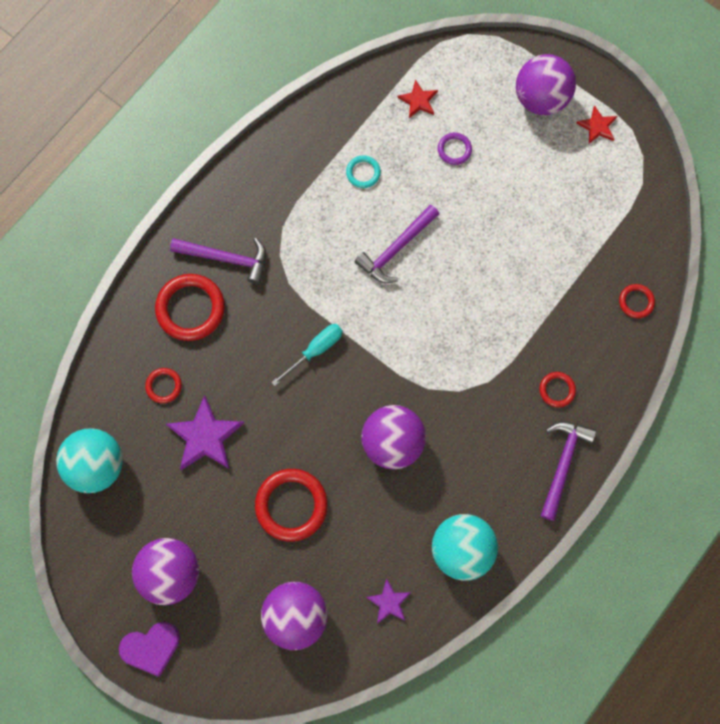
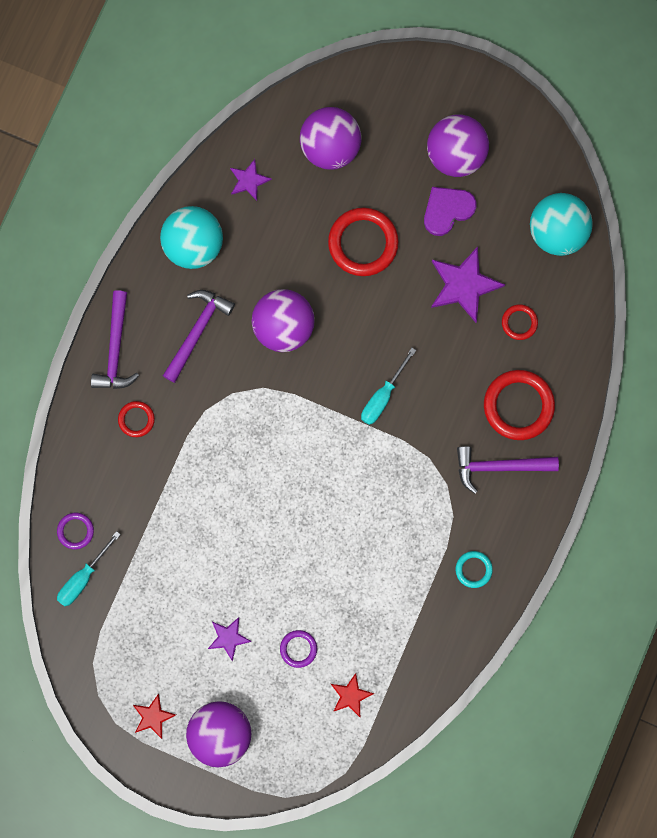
camera: 165 degrees right, 5 degrees up
purple heart [119,622,180,677] -> purple heart moved to [424,187,477,236]
turquoise ring [346,155,381,188] -> turquoise ring moved to [456,551,493,588]
purple hammer [355,204,439,283] -> purple hammer moved to [163,290,235,383]
red ring [619,284,655,318] -> purple ring [57,513,94,549]
none -> turquoise screwdriver [57,531,121,606]
none -> purple star [208,617,252,662]

